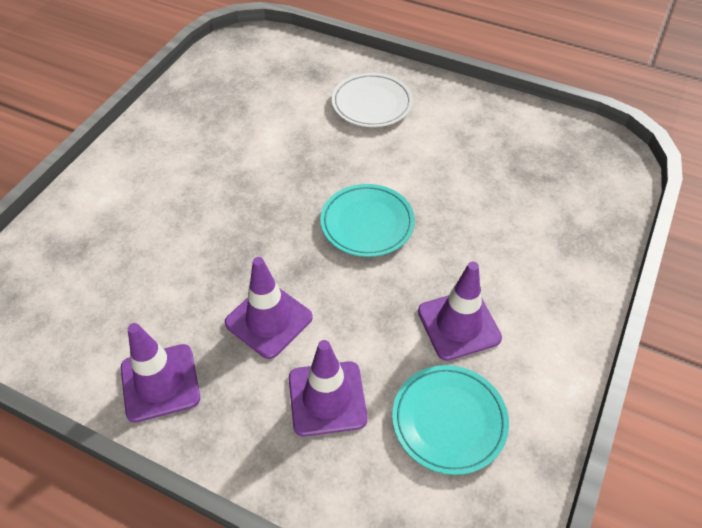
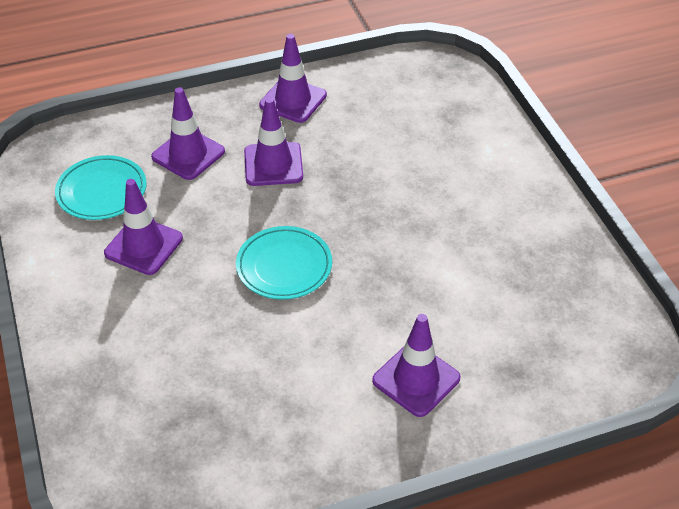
camera: 135 degrees right, 5 degrees down
white plate [332,73,413,127] -> purple traffic cone [372,314,460,417]

